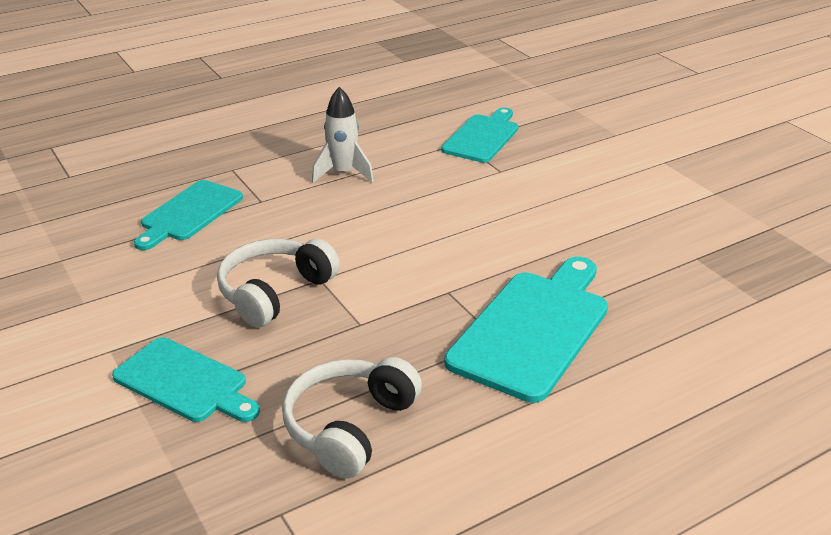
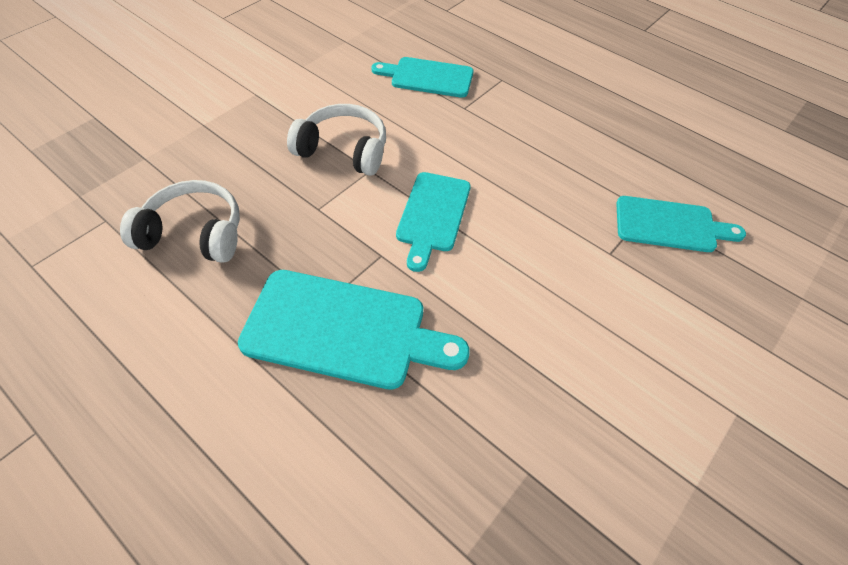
camera: 70 degrees right, 20 degrees up
turquoise cutting board [112,337,260,422] -> turquoise cutting board moved to [396,172,471,272]
white rocket [312,87,374,183] -> none

